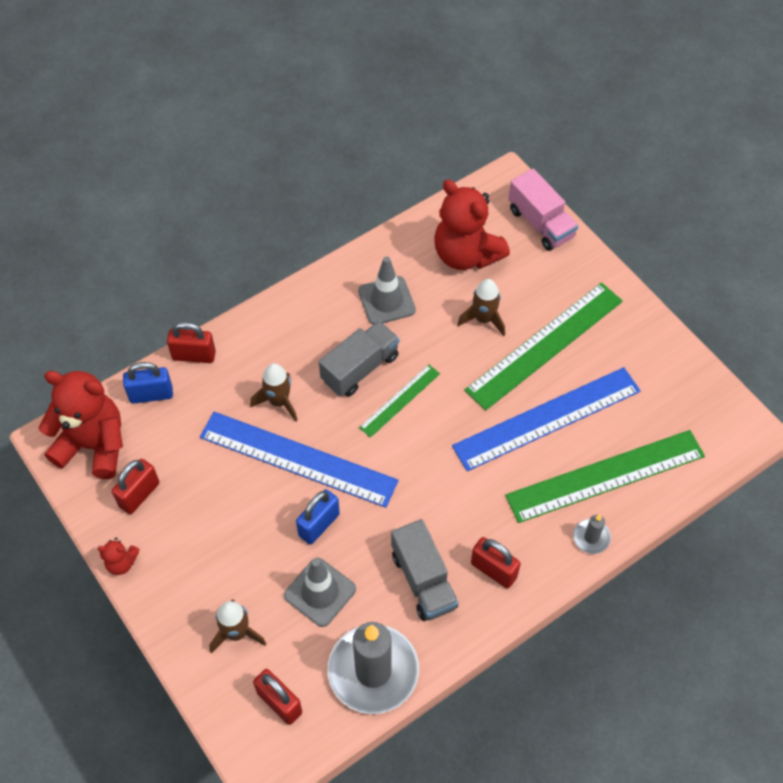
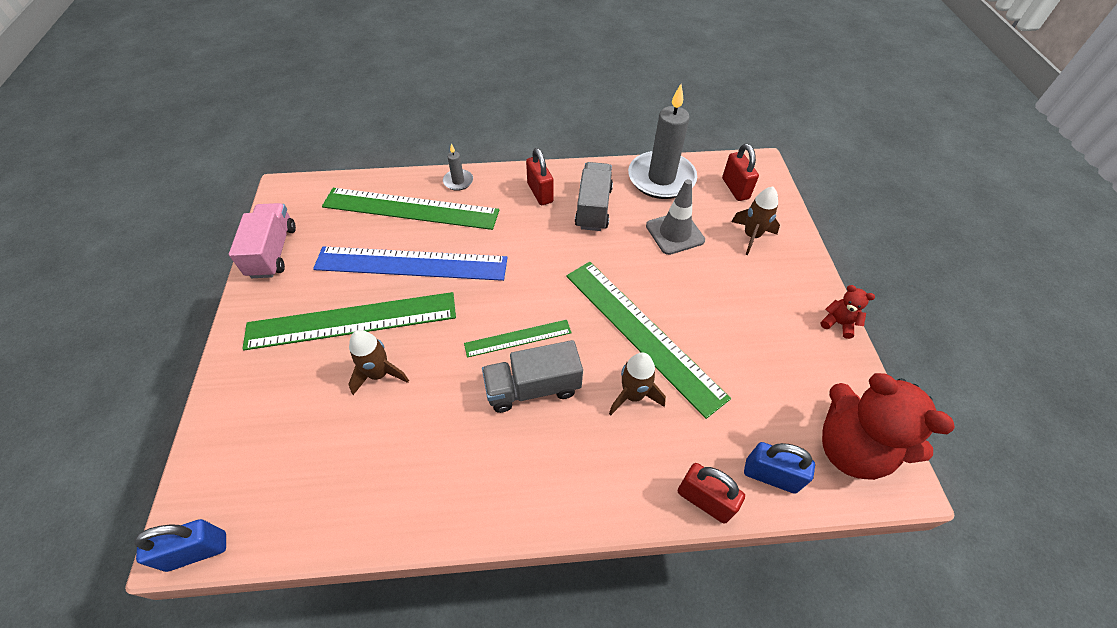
camera: 150 degrees left, 5 degrees down
red padlock [112,459,159,514] -> none
blue ruler [200,412,399,508] -> green ruler [566,262,731,419]
blue padlock [296,489,340,545] -> blue padlock moved to [134,519,226,572]
grey traffic cone [358,257,416,325] -> none
red teddy bear [434,180,510,270] -> none
pink truck [508,169,578,251] -> pink truck moved to [229,203,296,278]

